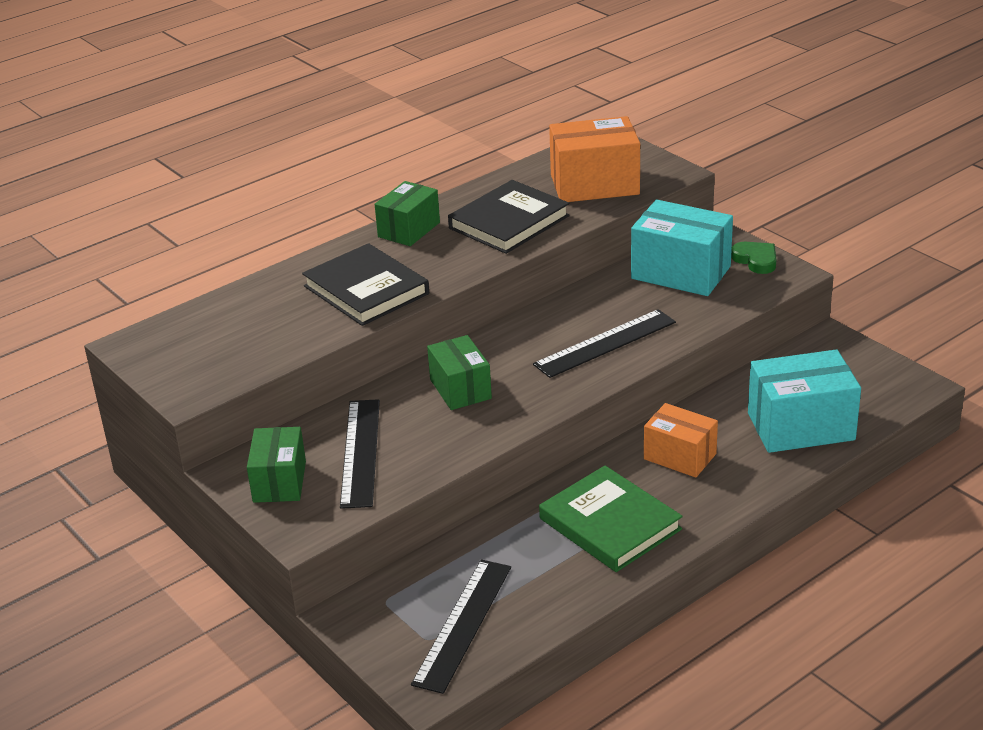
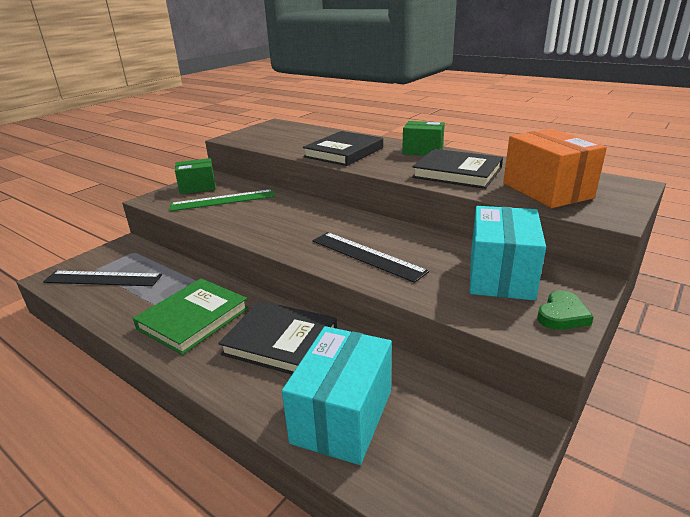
camera: 75 degrees right, 5 degrees down
black ruler [340,399,380,509] -> green ruler [170,189,275,211]
green box [427,335,492,410] -> none
orange box [644,403,718,478] -> black book [218,301,337,374]
turquoise box [748,349,861,453] -> turquoise box turned 45 degrees clockwise [282,326,392,465]

